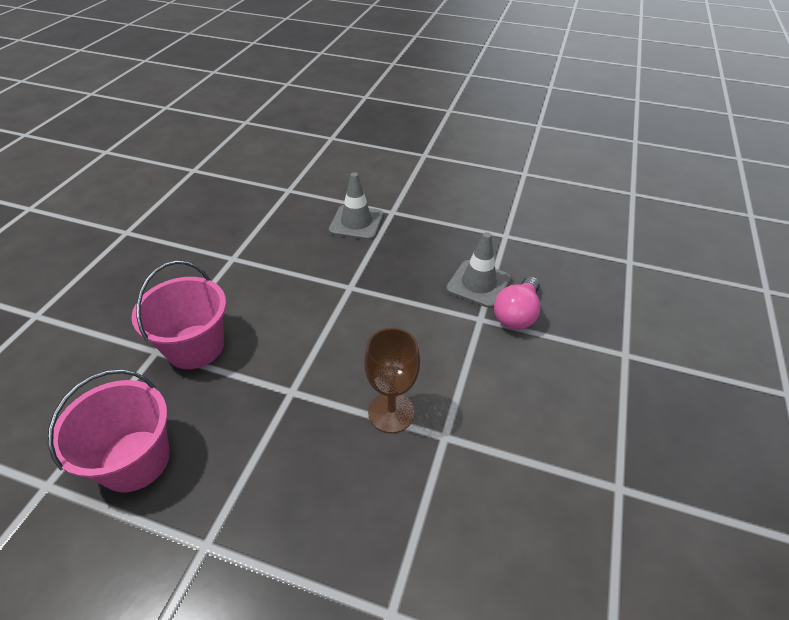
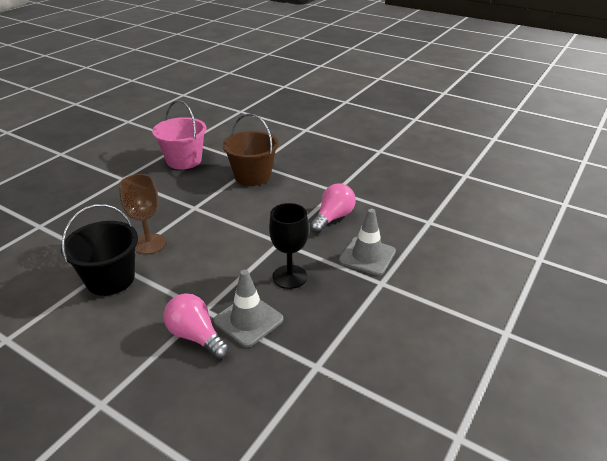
camera: 105 degrees right, 10 degrees down
pink bucket [132,261,226,369] -> brown bucket [222,113,279,186]
none -> black bucket [61,204,138,296]
none -> black goblet [269,203,309,289]
none -> pink light bulb [310,183,356,233]

